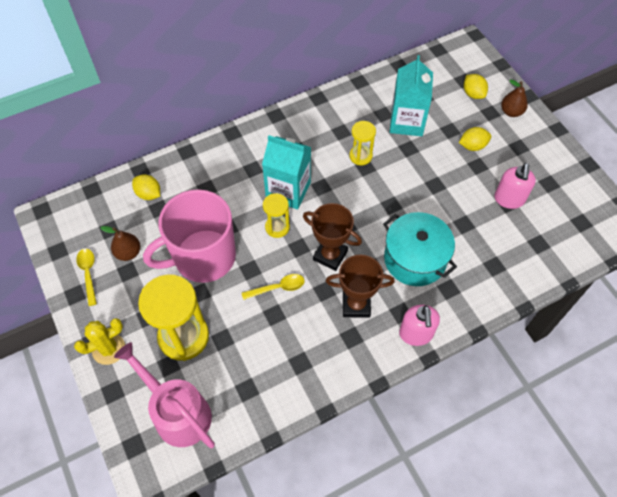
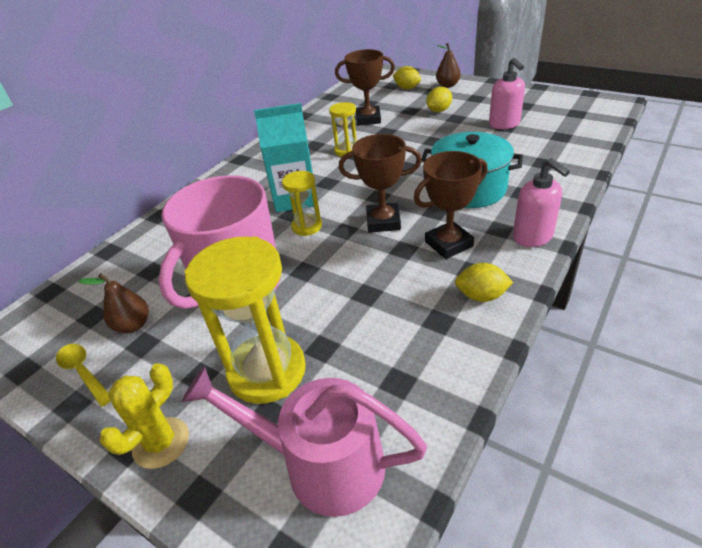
camera: 25 degrees left, 20 degrees down
yellow lemon [132,174,160,200] -> yellow lemon moved to [455,263,513,302]
yellow spoon [242,274,305,300] -> none
turquoise carton [390,55,433,136] -> brown trophy [335,49,395,126]

